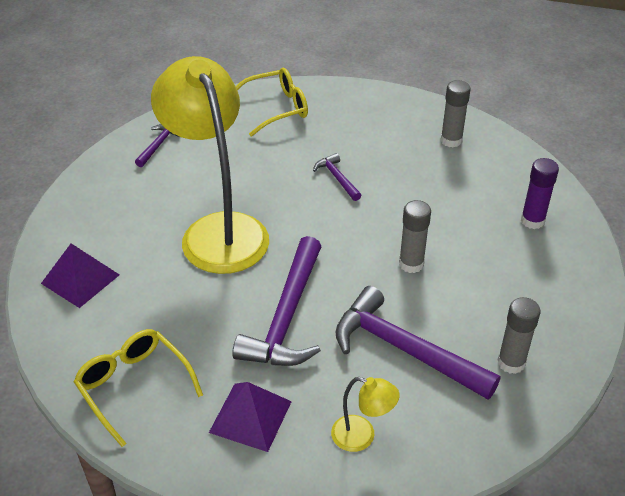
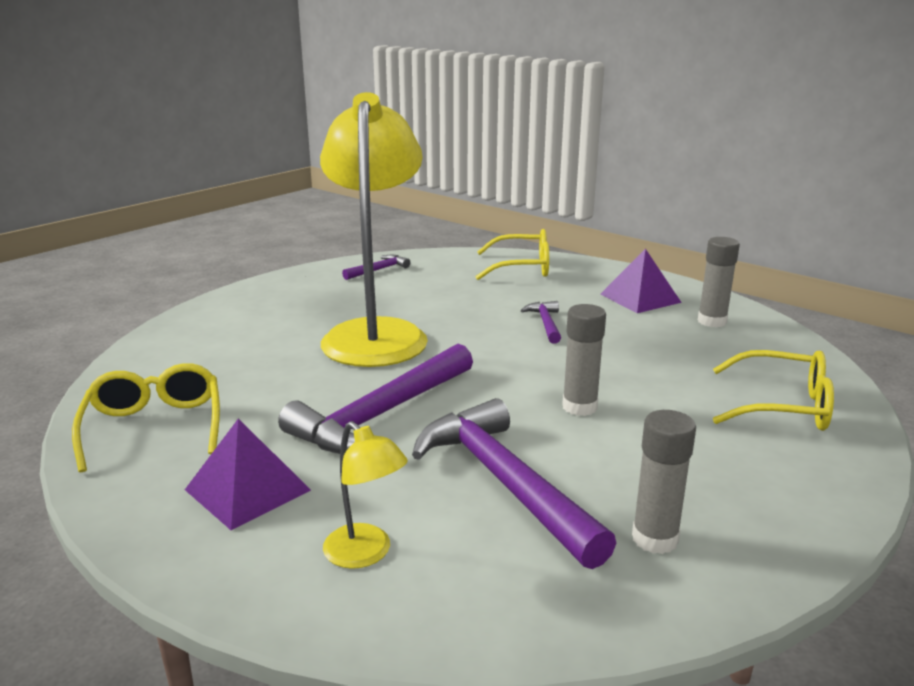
camera: 25 degrees right, 20 degrees down
purple pyramid [41,244,120,308] -> purple pyramid moved to [600,249,682,313]
purple glue stick [521,158,559,229] -> yellow glasses [713,350,834,431]

